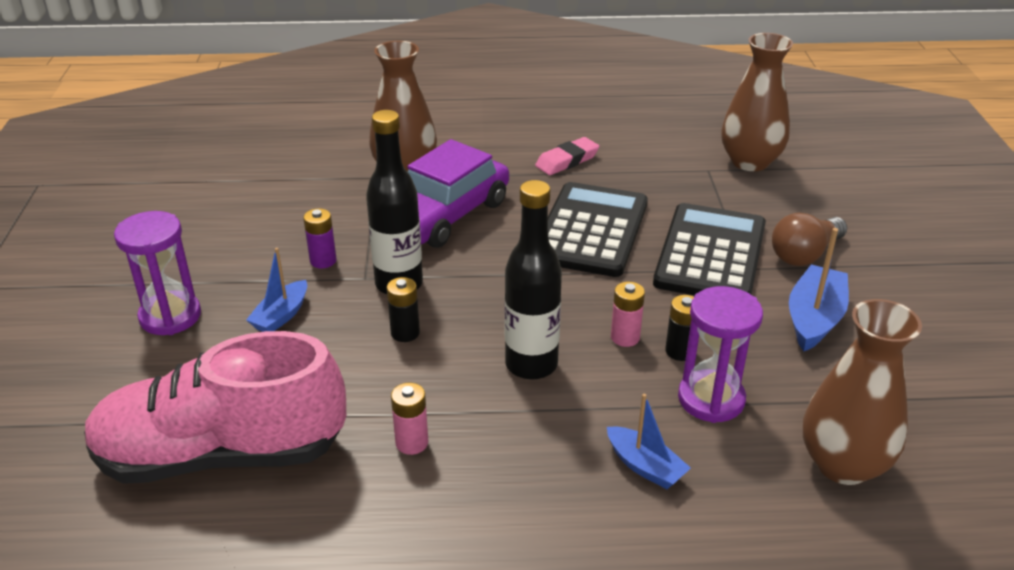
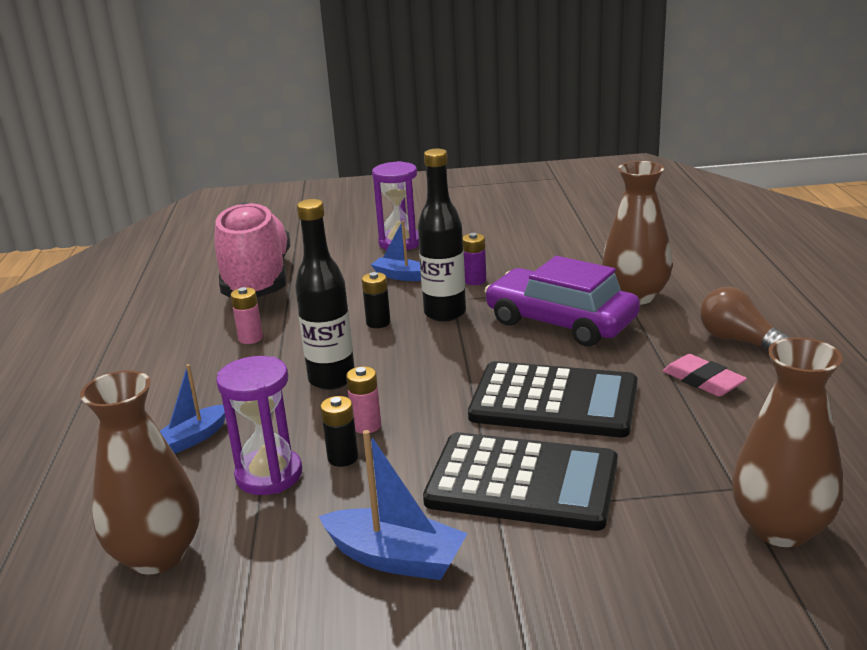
camera: 90 degrees right, 10 degrees down
brown light bulb [772,213,847,266] -> brown light bulb moved to [700,287,792,351]

